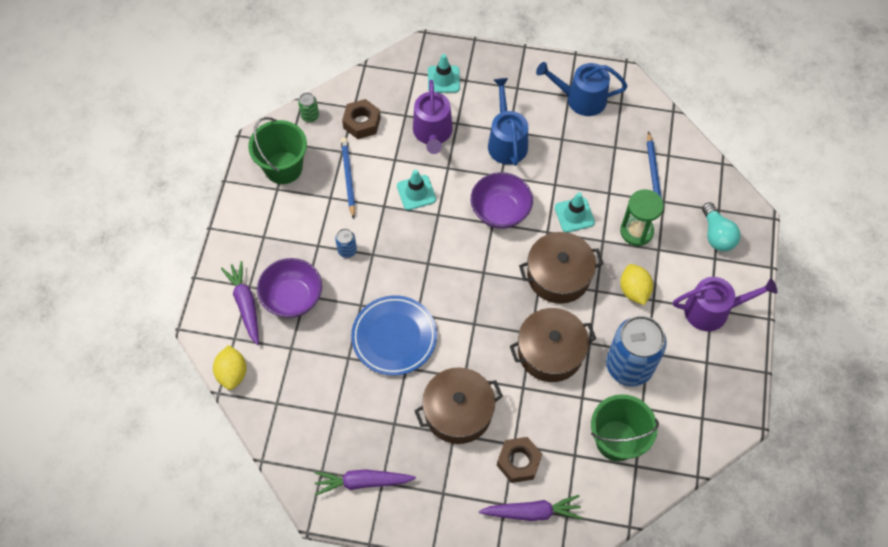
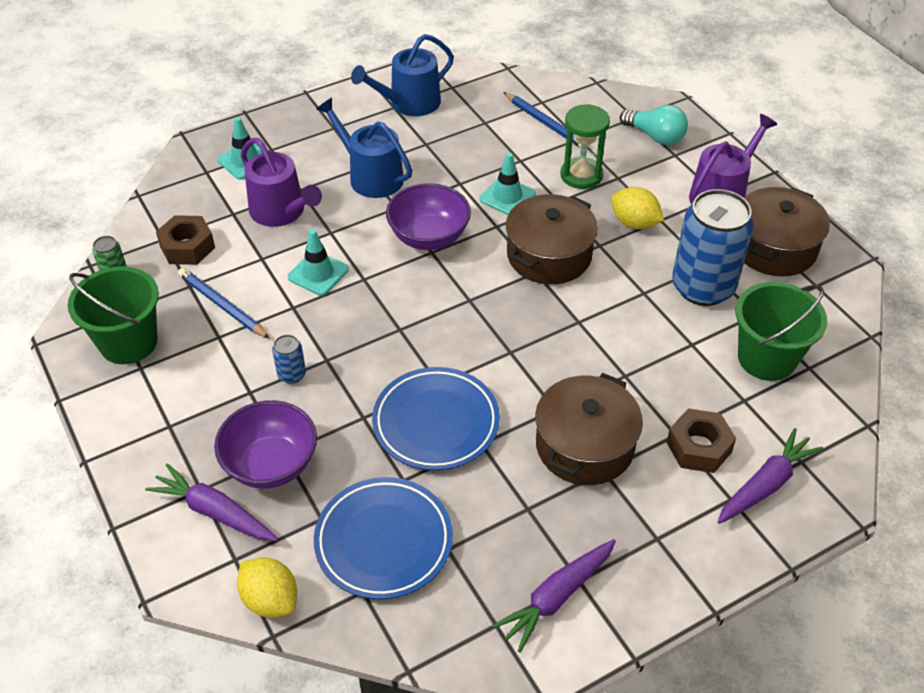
camera: 40 degrees left, 15 degrees down
brown pot [510,308,596,382] -> brown pot moved to [744,187,830,277]
none -> blue plate [314,477,453,599]

